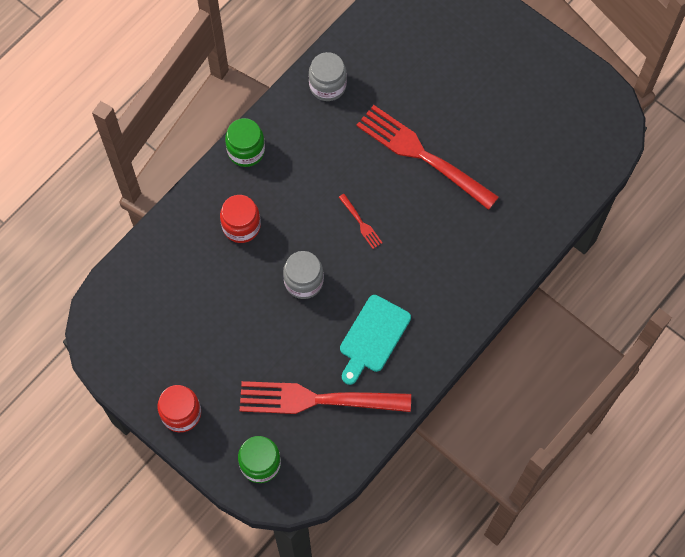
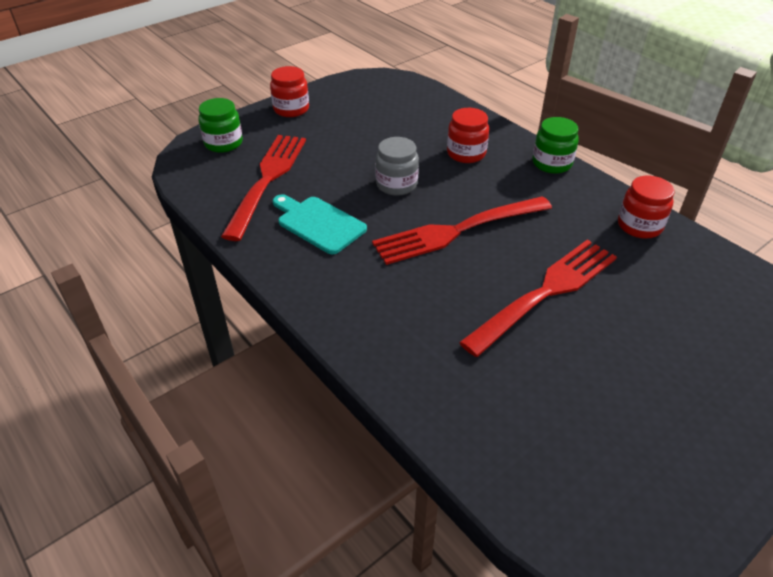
camera: 100 degrees right, 25 degrees down
grey jar [309,52,347,101] -> red jar [618,176,675,239]
red fork [339,194,382,249] -> red fork [372,196,552,265], size x2.49

